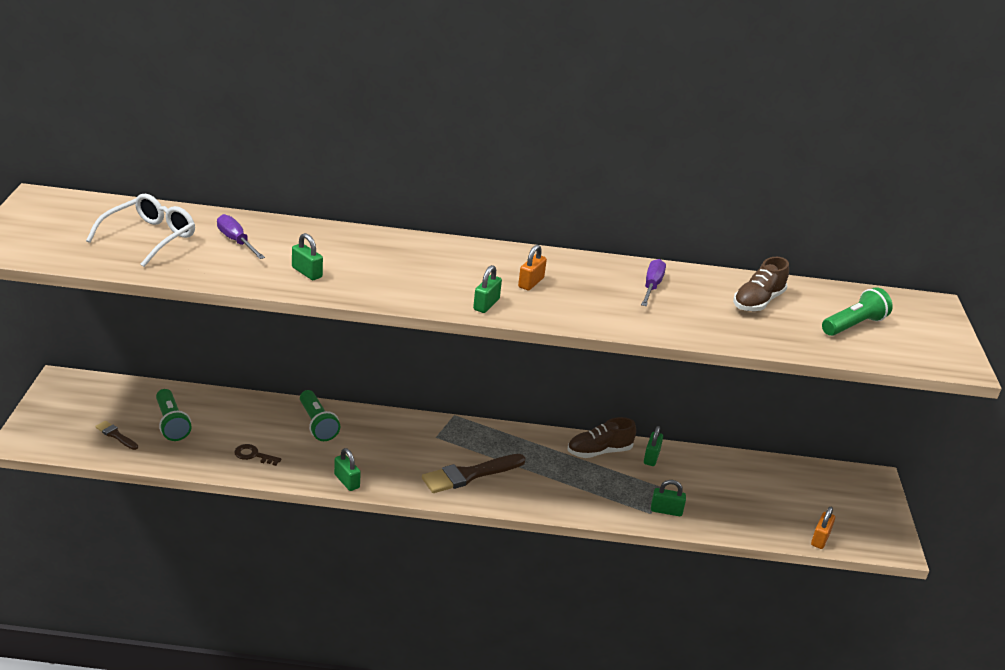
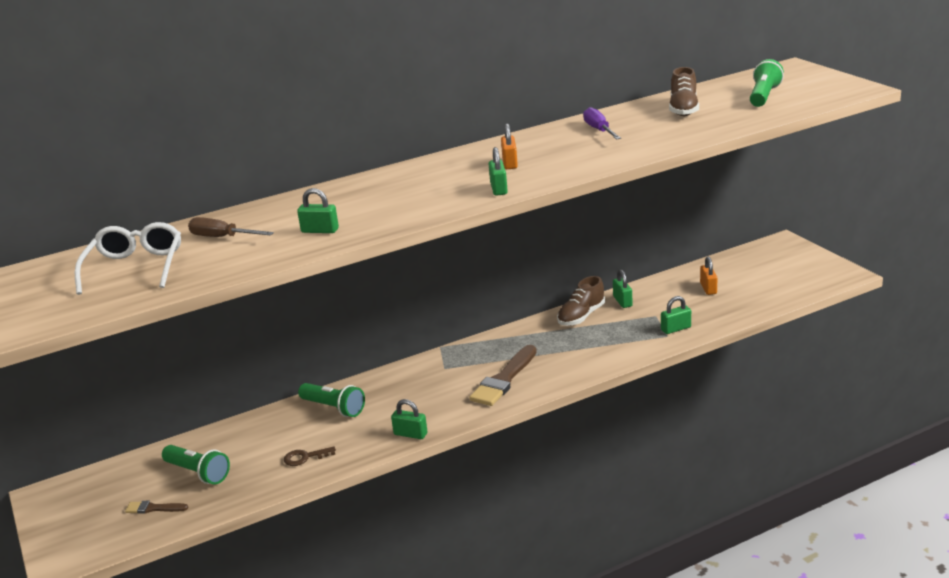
camera: 25 degrees left, 5 degrees down
purple screwdriver [217,214,265,259] -> brown screwdriver [188,217,274,237]
orange padlock [811,507,835,549] -> orange padlock moved to [700,256,717,295]

